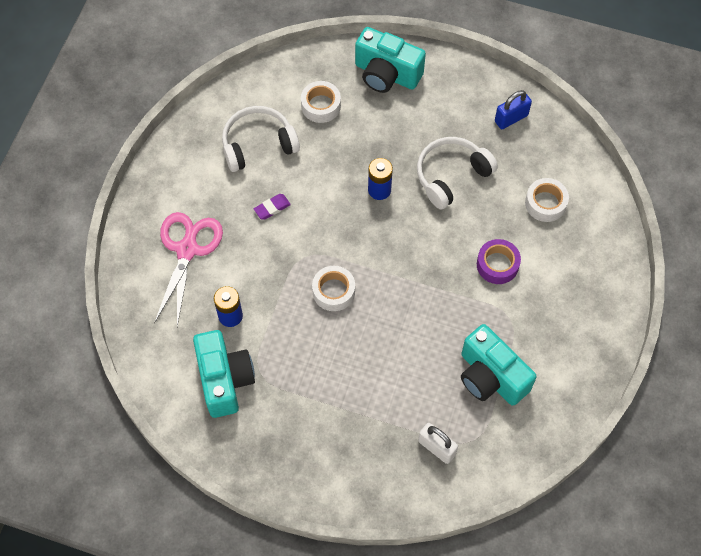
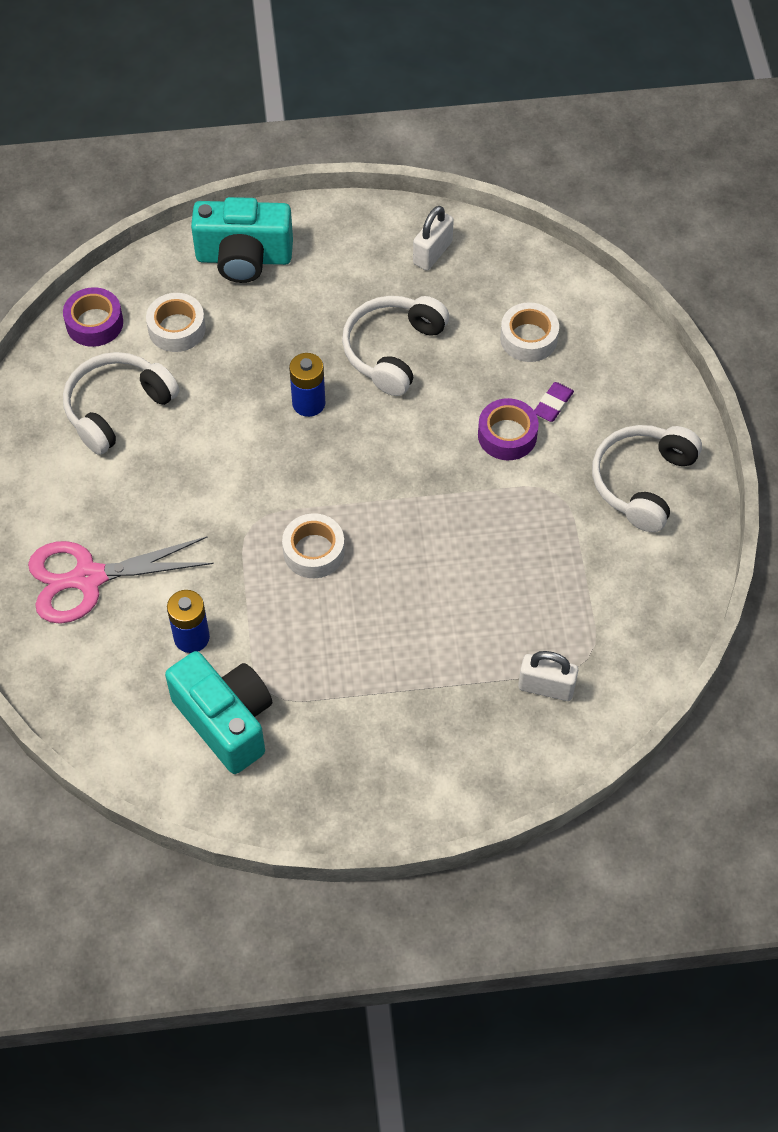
camera: 25 degrees left, 5 degrees down
pink scissors [154,212,223,327] -> pink scissors turned 90 degrees counterclockwise [28,536,214,624]
purple eraser [254,194,291,220] -> purple eraser moved to [534,382,574,422]
turquoise camera [461,324,537,406] -> none
blue padlock [495,90,532,129] -> white padlock [413,206,454,270]
none -> purple tape [63,287,123,347]
none -> white headphones [592,425,702,532]

